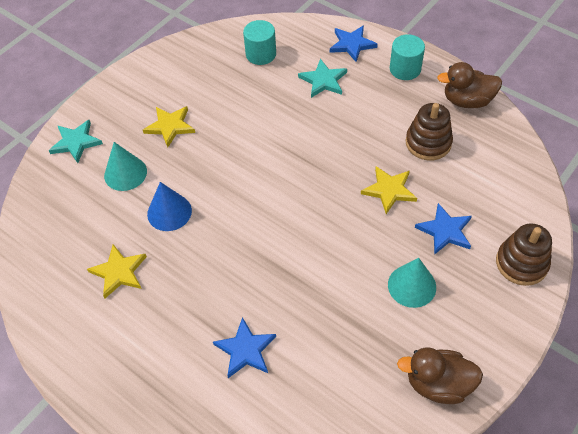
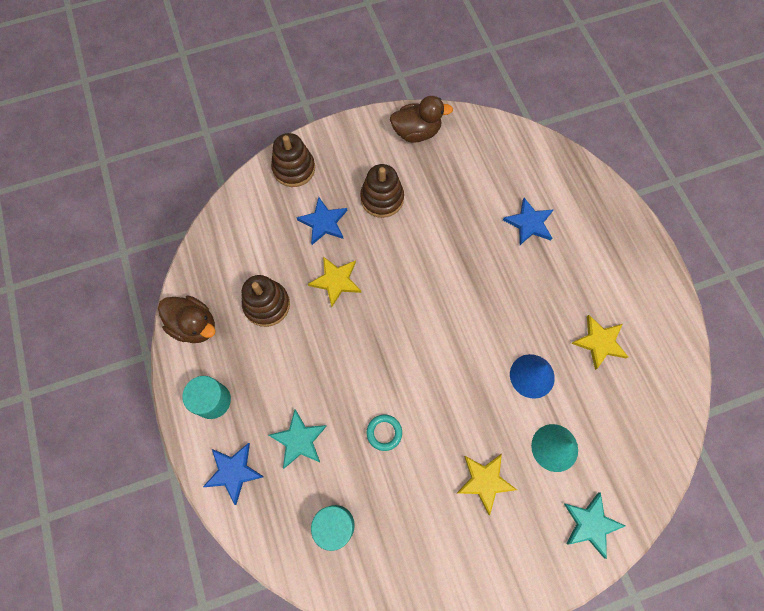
camera: 150 degrees left, 15 degrees up
turquoise cone [388,258,436,308] -> brown stacking toy [360,164,404,218]
brown duck [397,347,483,404] -> brown duck turned 45 degrees counterclockwise [390,96,453,143]
none -> turquoise ring [367,415,402,451]

